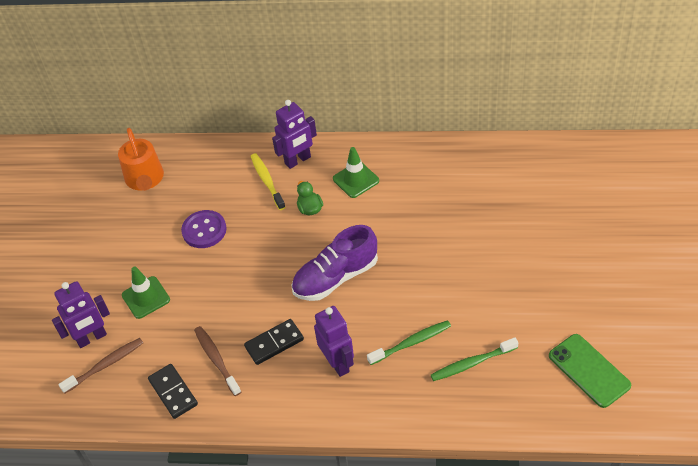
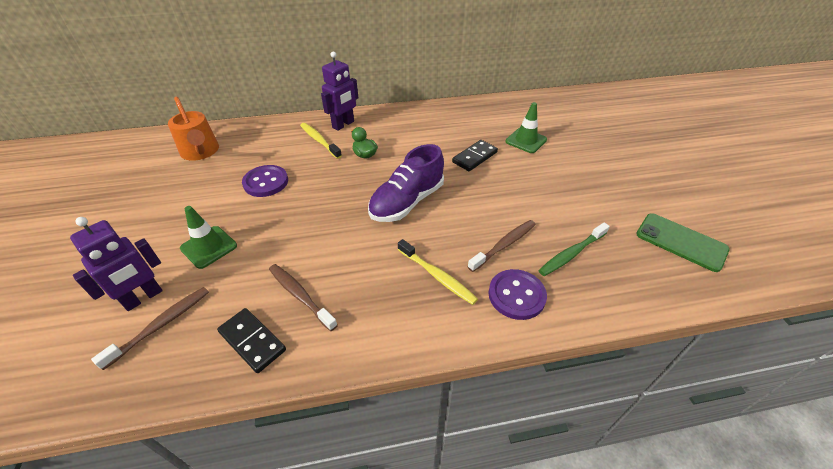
camera: 20 degrees left, 5 degrees down
black domino [244,319,304,365] -> black domino moved to [452,140,498,171]
purple robot [314,306,354,377] -> yellow toothbrush [398,239,478,305]
green traffic cone [333,147,379,198] -> green traffic cone moved to [505,102,547,153]
green toothbrush [367,320,451,365] -> brown toothbrush [468,220,536,272]
none -> purple button [489,269,547,320]

